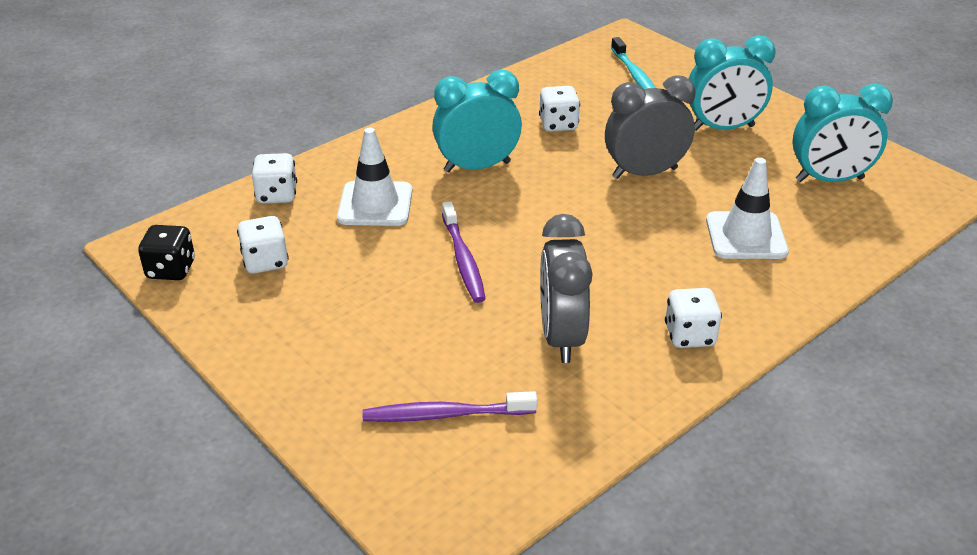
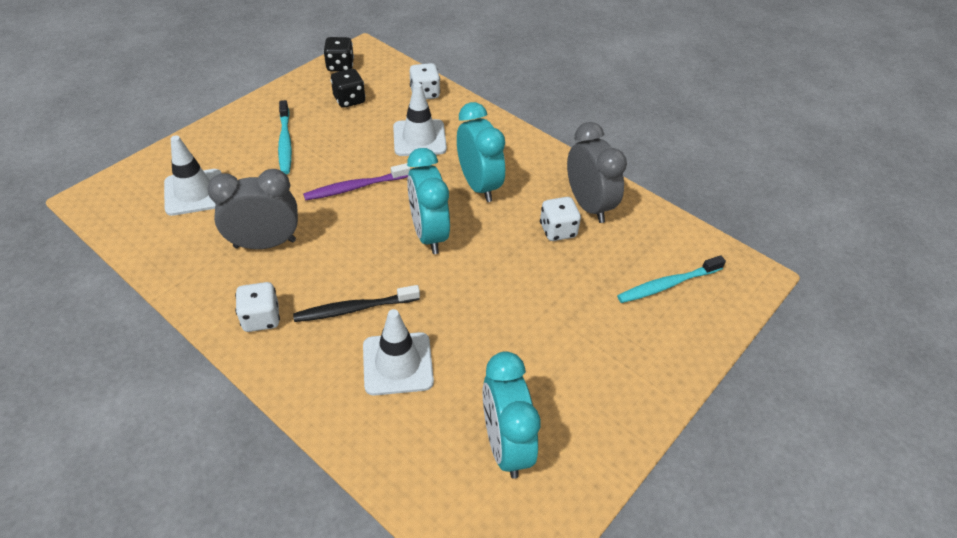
camera: 80 degrees right, 10 degrees up
white dice [237,216,289,274] -> black dice [331,69,365,108]
purple toothbrush [363,391,537,422] -> white traffic cone [164,135,222,216]
grey clock [605,76,695,179] -> grey clock moved to [567,122,627,223]
turquoise clock [689,35,776,131] -> turquoise clock moved to [407,148,450,254]
none -> turquoise toothbrush [278,100,292,174]
none -> black toothbrush [293,285,420,322]

